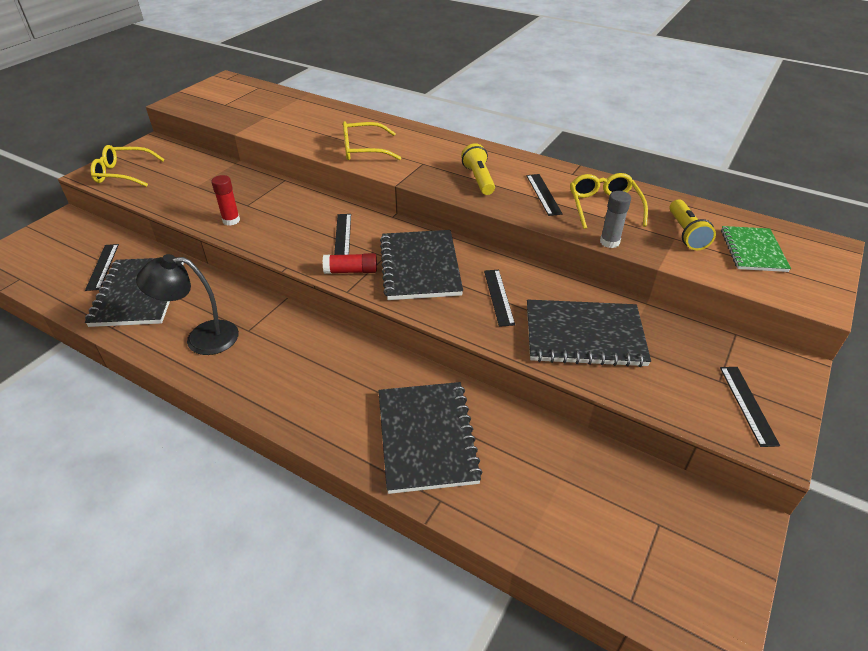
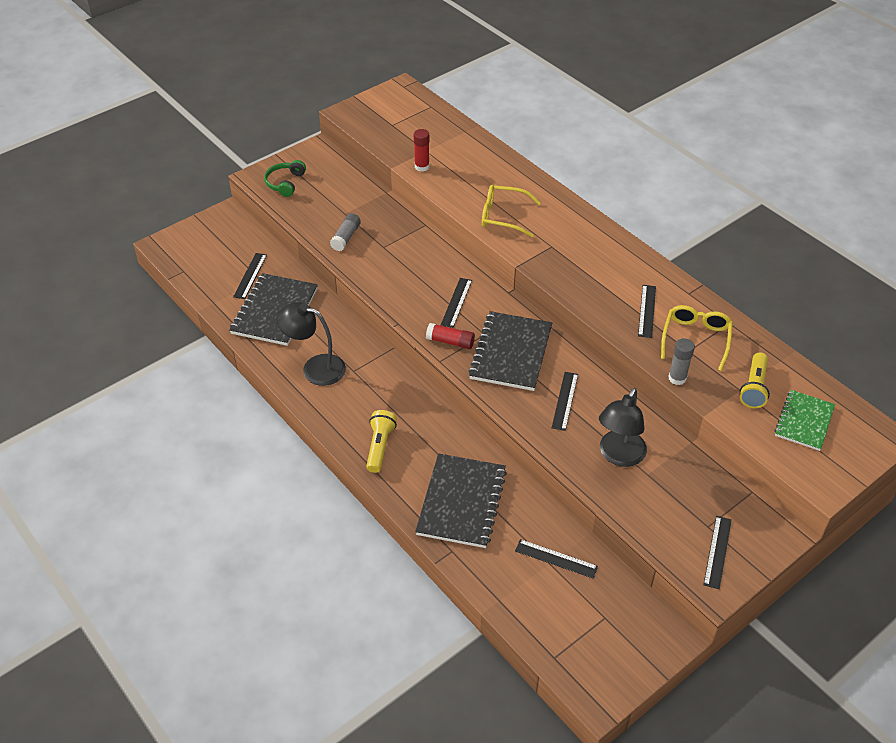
camera: 20 degrees right, 5 degrees up
yellow glasses [90,145,164,187] -> green headphones [264,160,306,197]
red glue stick [212,175,240,226] -> red glue stick moved to [414,129,430,172]
yellow flashlight [461,143,495,195] -> yellow flashlight moved to [366,410,397,473]
black notebook [527,300,651,367] -> black lamp [599,388,647,467]
none -> grey glue stick [330,213,361,251]
none -> black ruler [515,539,598,579]

